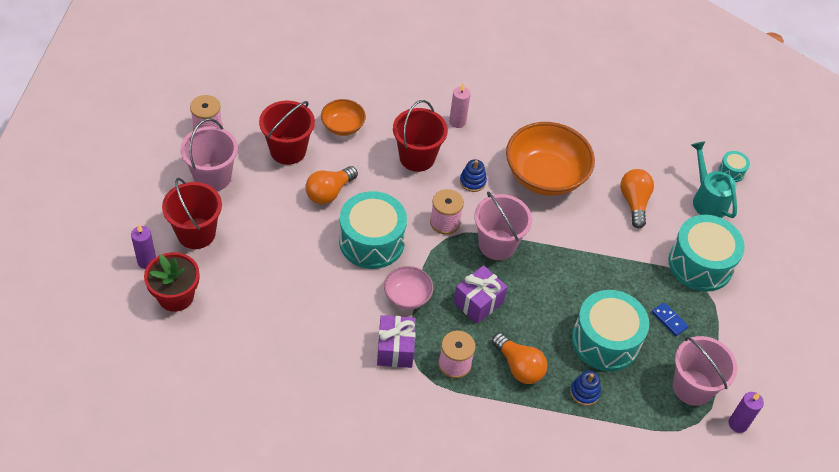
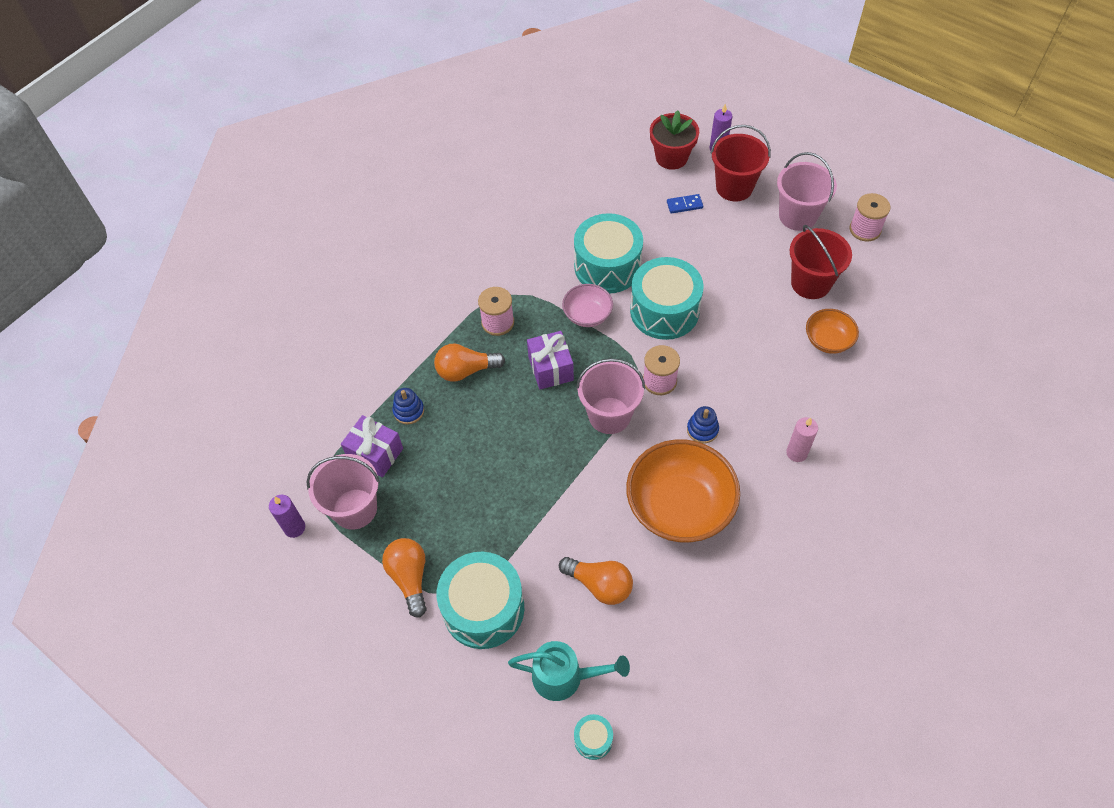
camera: 125 degrees right, 5 degrees up
orange light bulb [305,166,358,205] -> orange light bulb moved to [382,538,427,618]
purple gift [377,315,416,368] -> purple gift moved to [341,415,403,477]
red bucket [393,100,448,172] -> none
turquoise drum [572,290,649,371] -> turquoise drum moved to [574,213,643,294]
blue domino [652,302,688,336] -> blue domino moved to [667,194,703,214]

